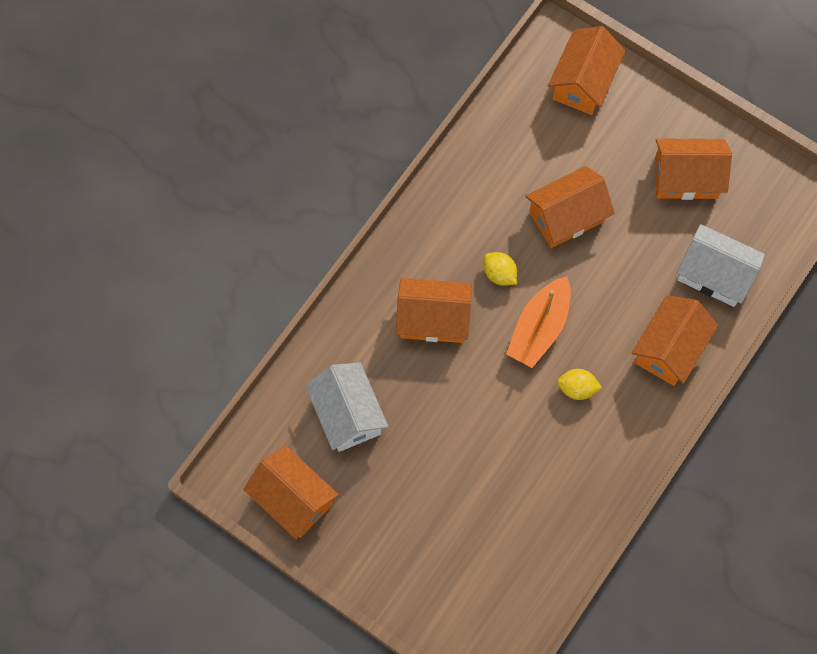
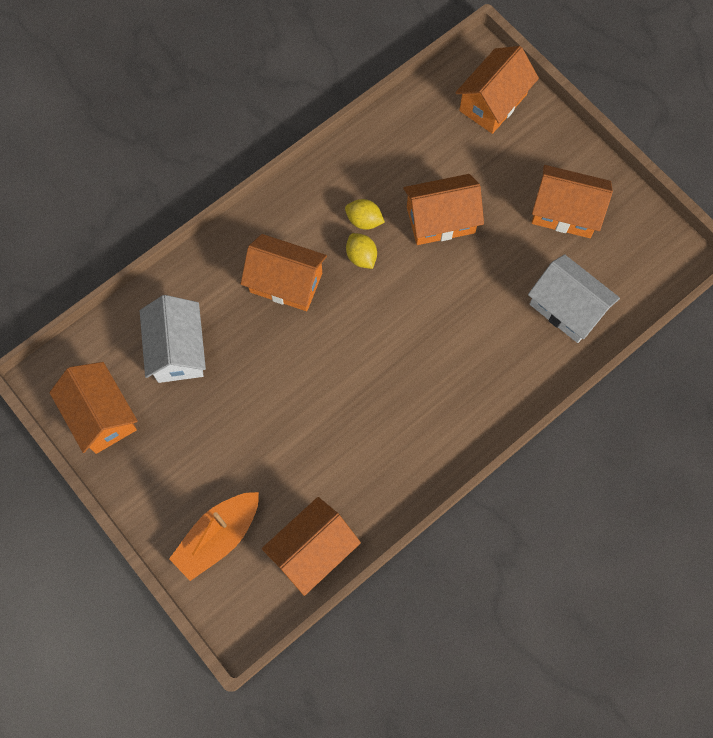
camera: 15 degrees right, 0 degrees up
orange boat [506,276,571,368] -> orange boat moved to [169,492,259,581]
yellow lemon [557,369,602,400] -> yellow lemon moved to [345,199,385,230]
orange house [631,295,718,386] -> orange house moved to [262,497,361,596]

